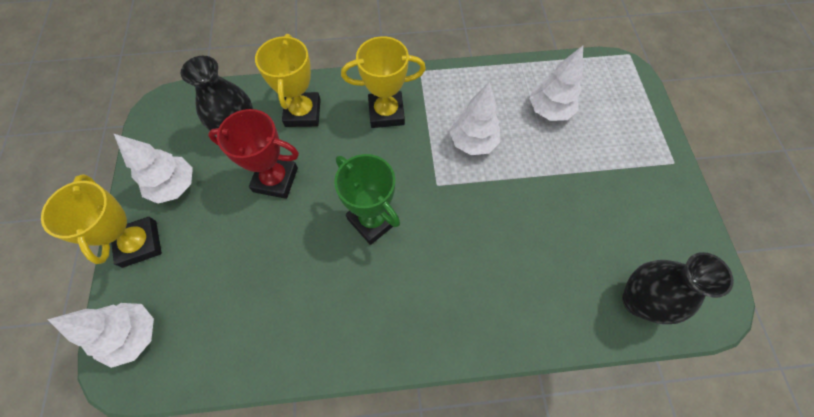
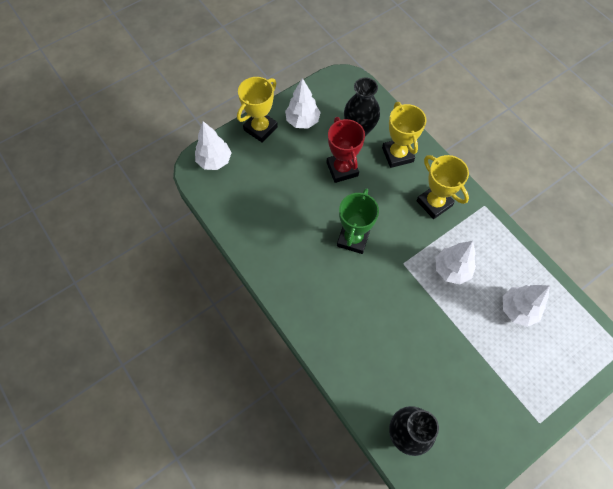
camera: 60 degrees right, 0 degrees up
yellow trophy [255,34,321,127] -> yellow trophy turned 75 degrees counterclockwise [382,102,426,168]

